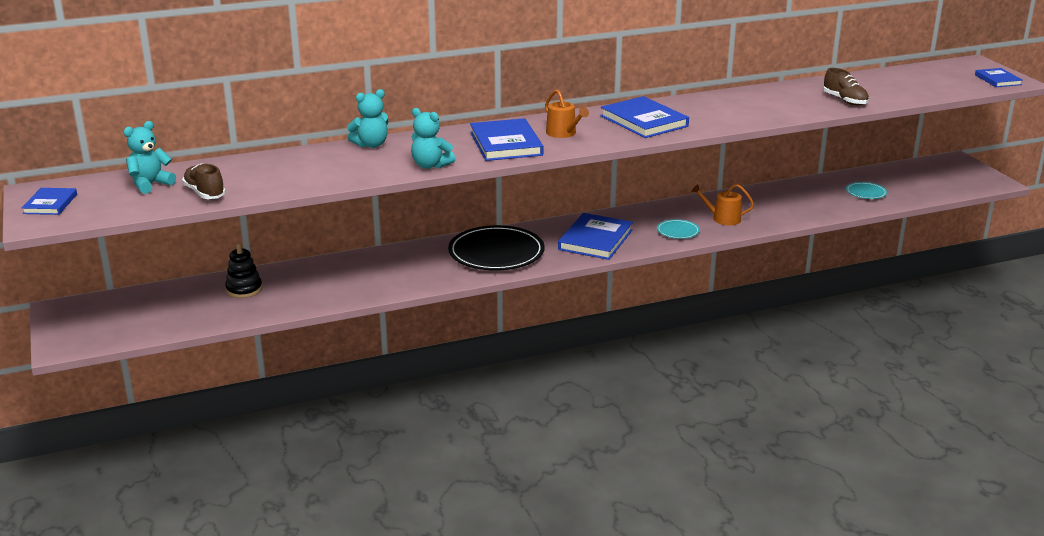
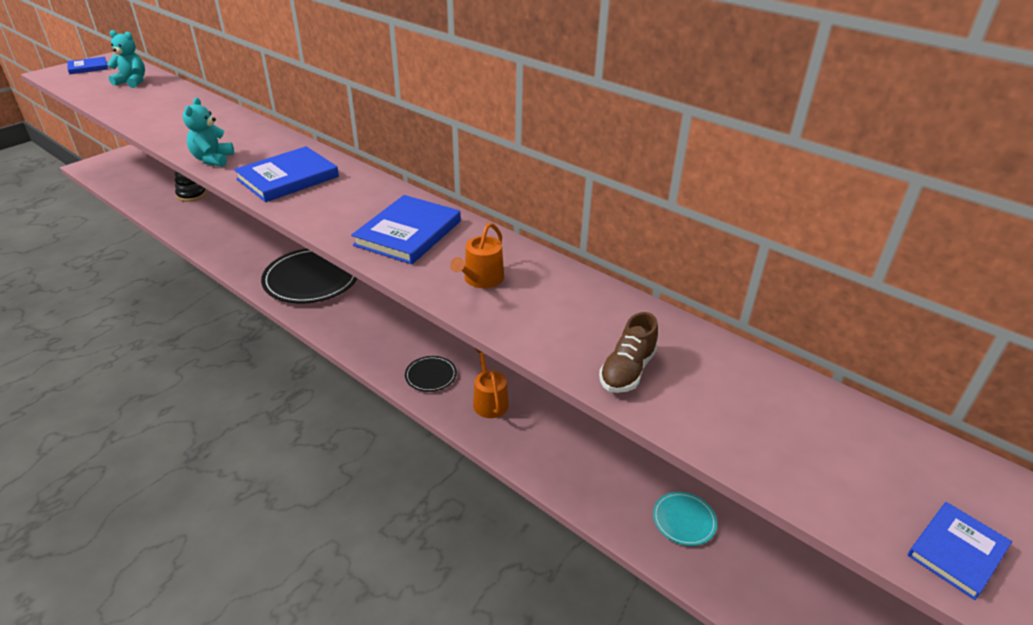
camera: 60 degrees right, 10 degrees up
brown shoe [182,164,226,199] -> none
turquoise teddy bear [347,89,389,148] -> none
orange watering can [545,89,589,138] -> orange watering can moved to [450,223,504,288]
blue book [558,213,633,260] -> none
turquoise plate [657,219,700,239] -> black plate [405,356,457,392]

